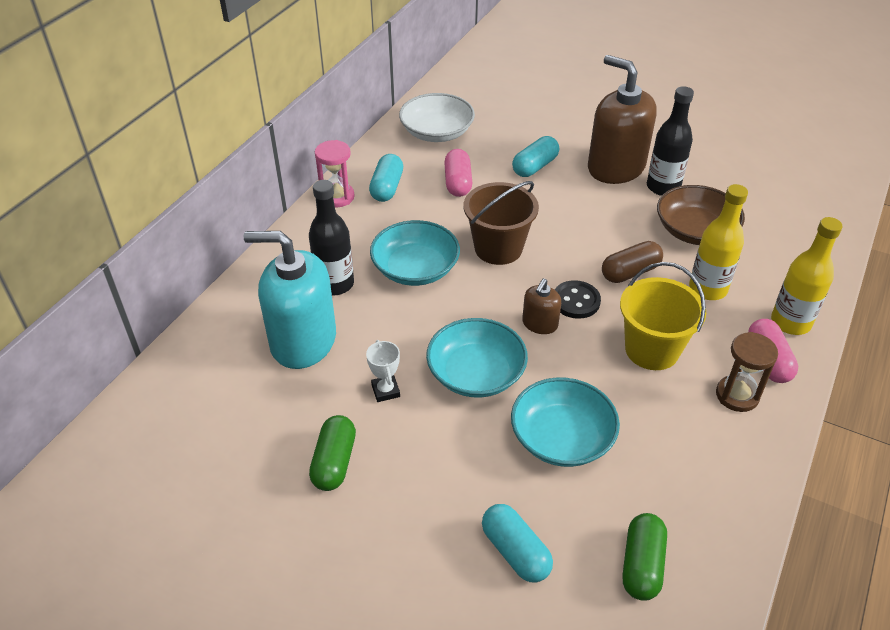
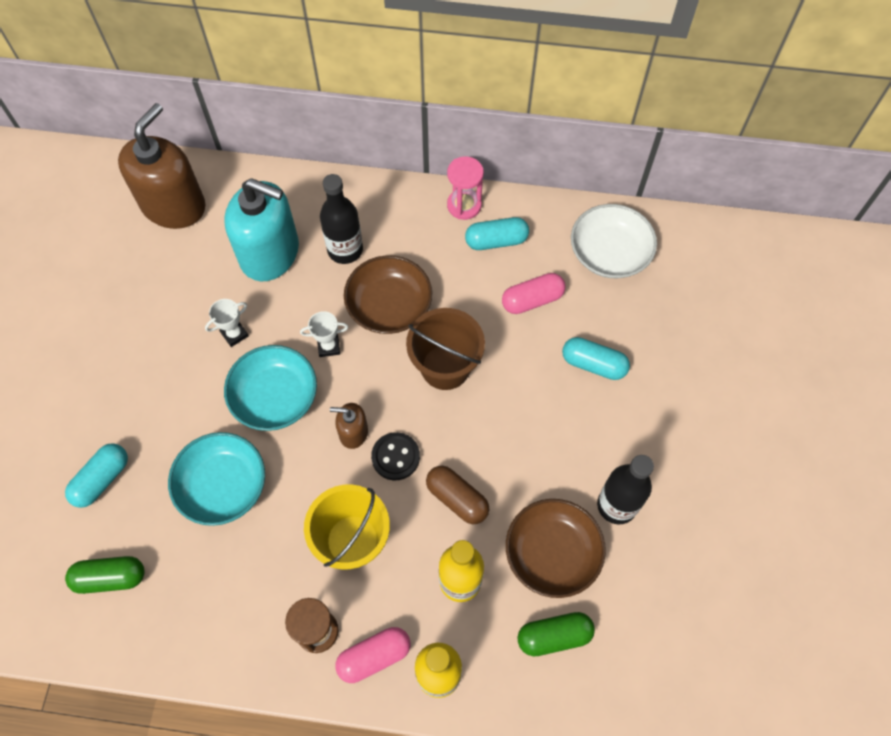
camera: 70 degrees right, 20 degrees up
turquoise soap dispenser [244,231,336,369] -> turquoise soap dispenser turned 120 degrees clockwise [224,178,299,281]
green capsule [309,415,356,491] -> green capsule moved to [518,612,595,656]
turquoise bowl [370,220,460,286] -> brown bowl [344,255,432,334]
brown soap dispenser [588,55,657,184] -> brown soap dispenser moved to [118,103,206,229]
none -> white trophy [300,311,348,357]

